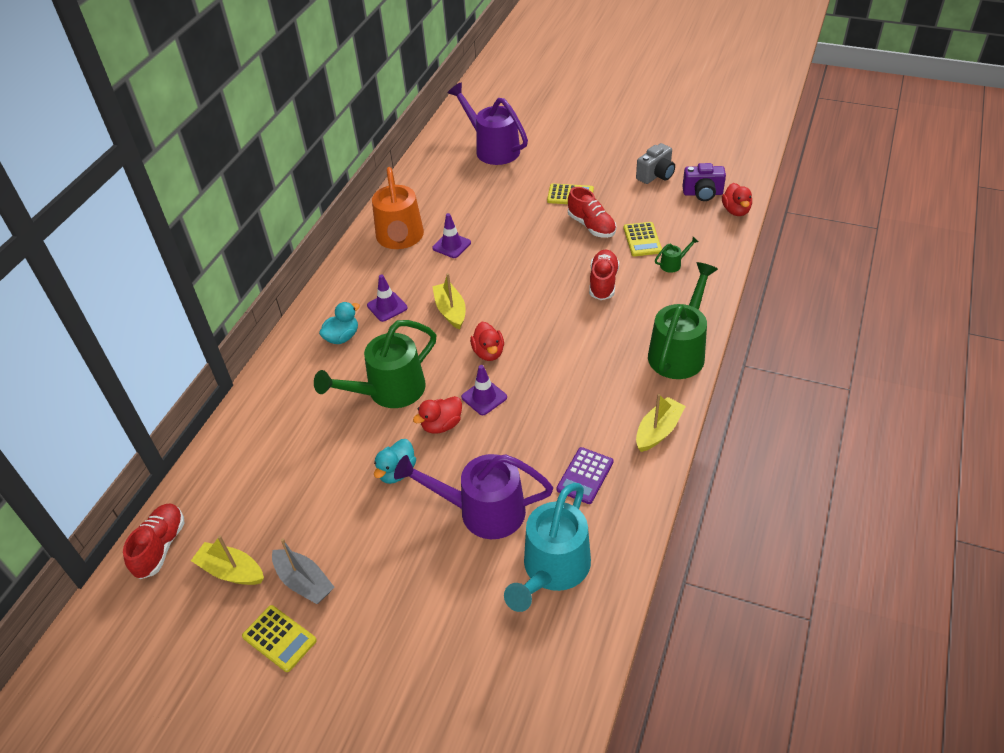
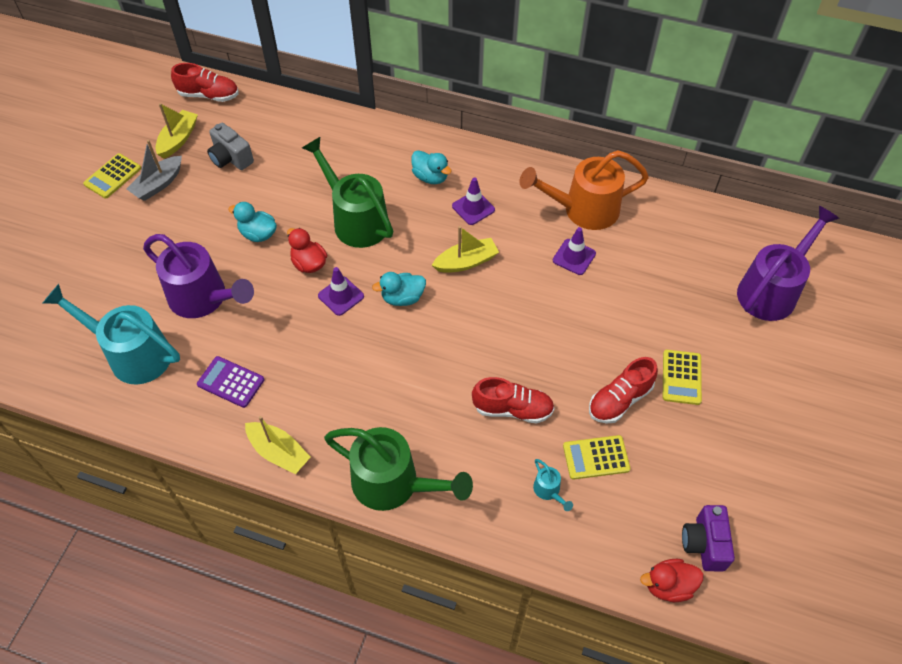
camera: 85 degrees right, 10 degrees up
purple watering can [394,454,553,539] -> purple watering can turned 120 degrees clockwise [143,234,254,318]
red duck [470,322,504,361] -> turquoise duck [372,272,426,306]
grey camera [636,143,675,184] -> grey camera moved to [207,123,254,170]
green watering can [655,237,698,273] -> turquoise watering can [533,459,573,511]

